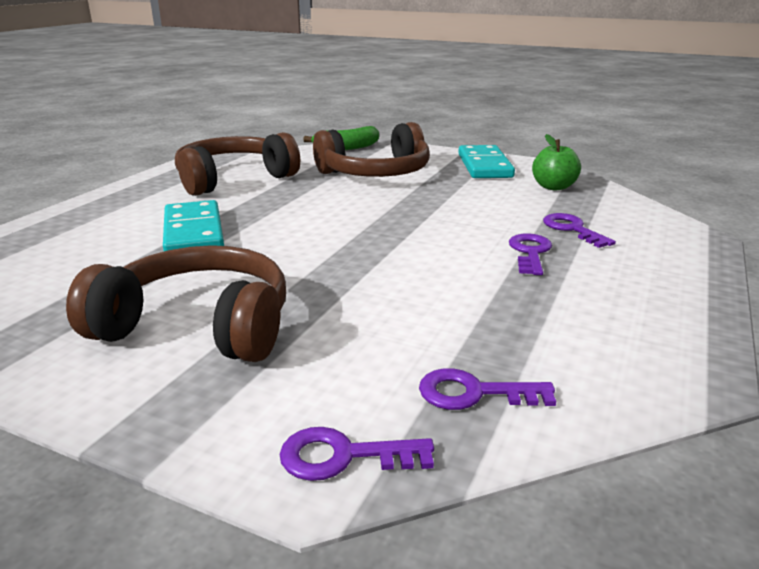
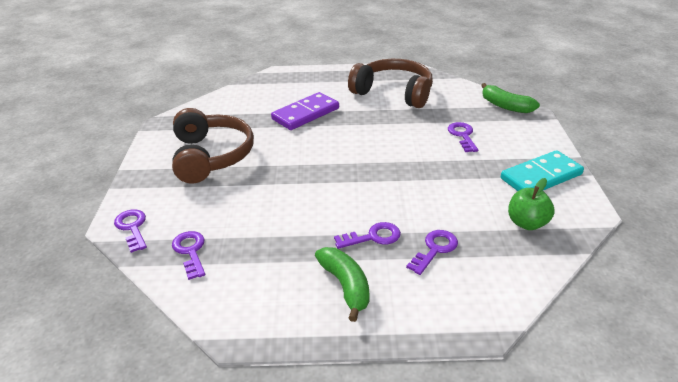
camera: 65 degrees right, 10 degrees up
turquoise domino [163,200,224,251] -> purple domino [271,92,339,130]
brown headphones [313,122,430,177] -> purple key [448,122,478,152]
none -> green banana [315,247,370,322]

